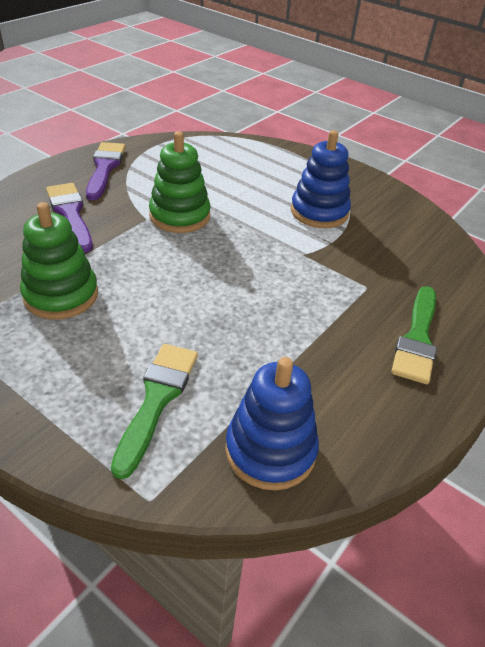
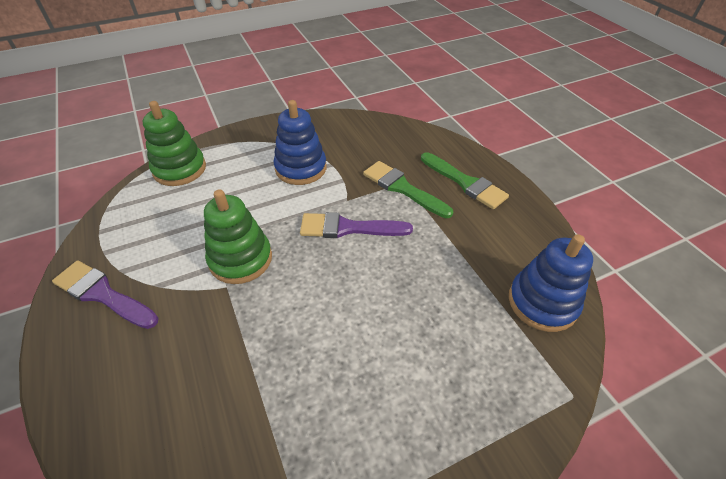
camera: 60 degrees left, 5 degrees up
green stacking toy [20,202,98,320] -> green stacking toy moved to [143,101,206,186]
purple brush [46,183,93,253] -> purple brush moved to [300,212,413,238]
green brush [111,344,198,479] -> green brush moved to [363,161,453,218]

